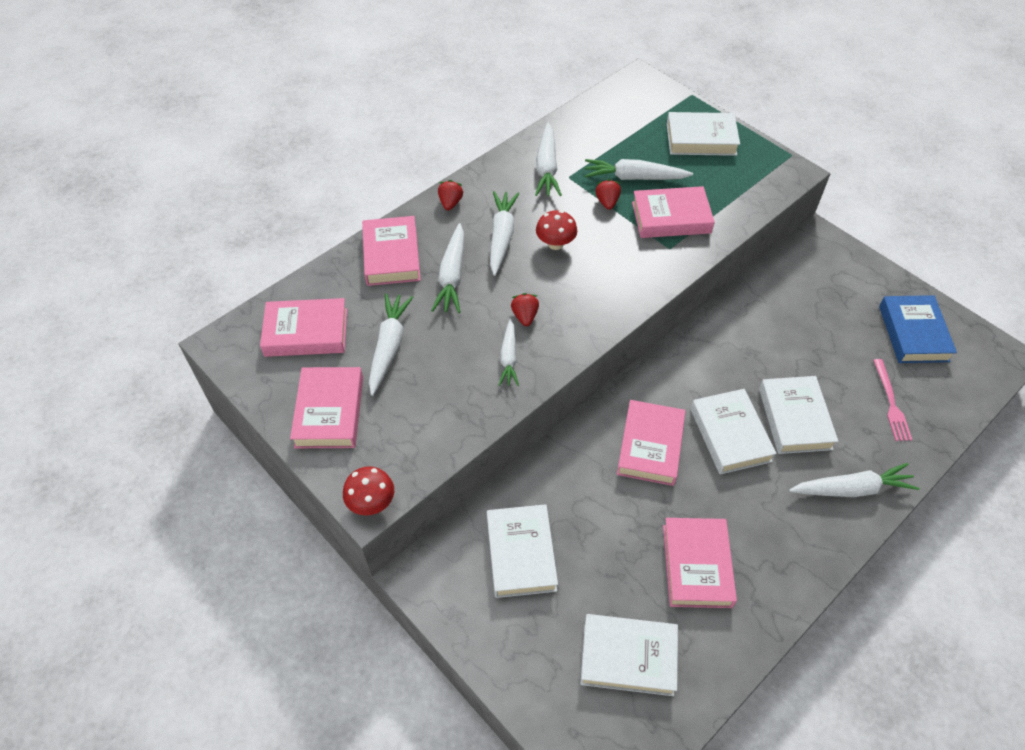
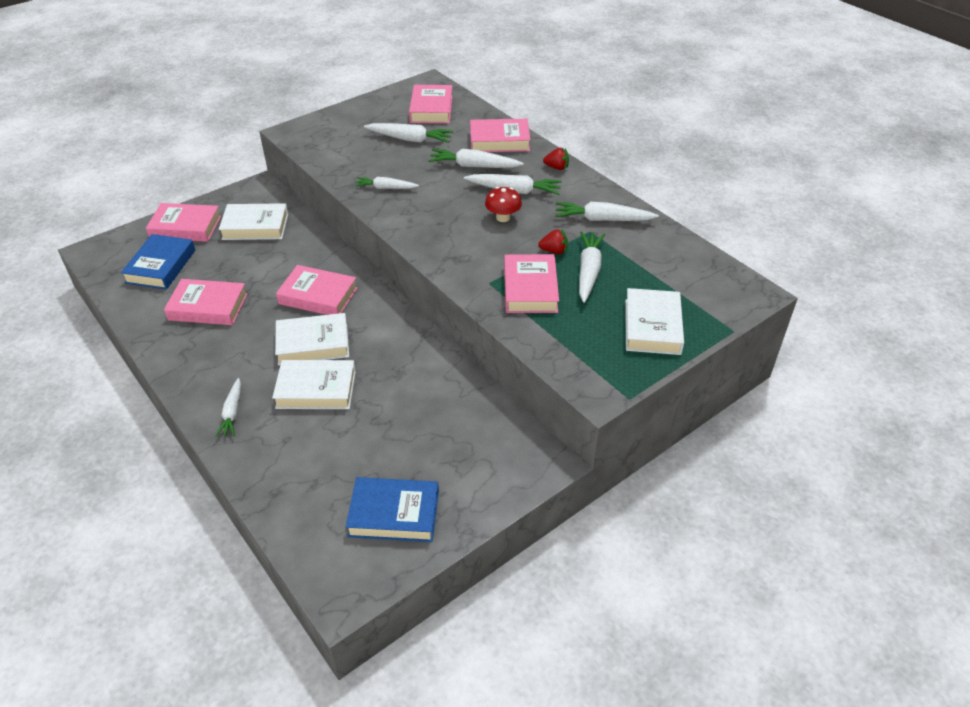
camera: 95 degrees right, 10 degrees down
pink book [290,367,363,448] -> pink book moved to [146,203,221,242]
red mushroom [343,466,394,515] -> none
red strawberry [511,293,539,326] -> none
white book [580,614,678,696] -> blue book [121,234,195,289]
white carrot [789,463,919,497] -> white carrot [215,378,241,437], size x0.66
pink fork [873,359,912,441] -> none

